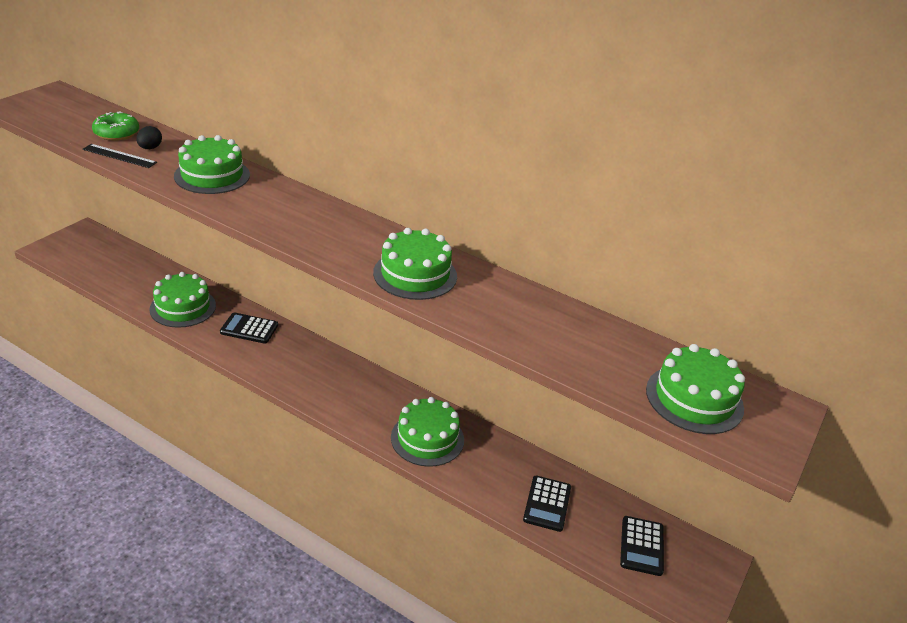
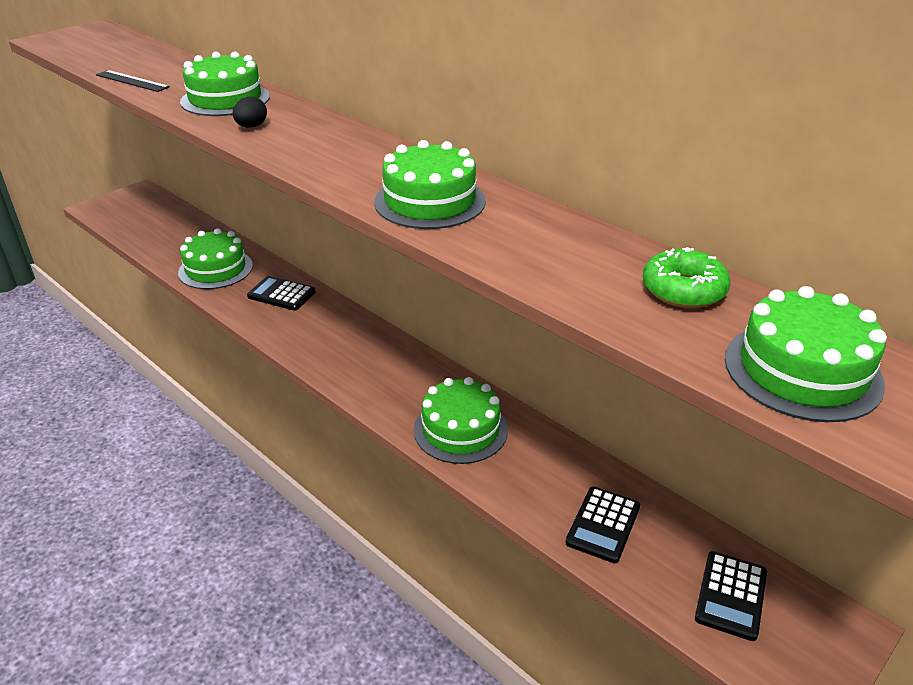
camera: 15 degrees right, 0 degrees up
green donut [92,111,139,141] -> green donut moved to [643,247,731,308]
black egg [136,126,162,149] -> black egg moved to [233,97,267,128]

